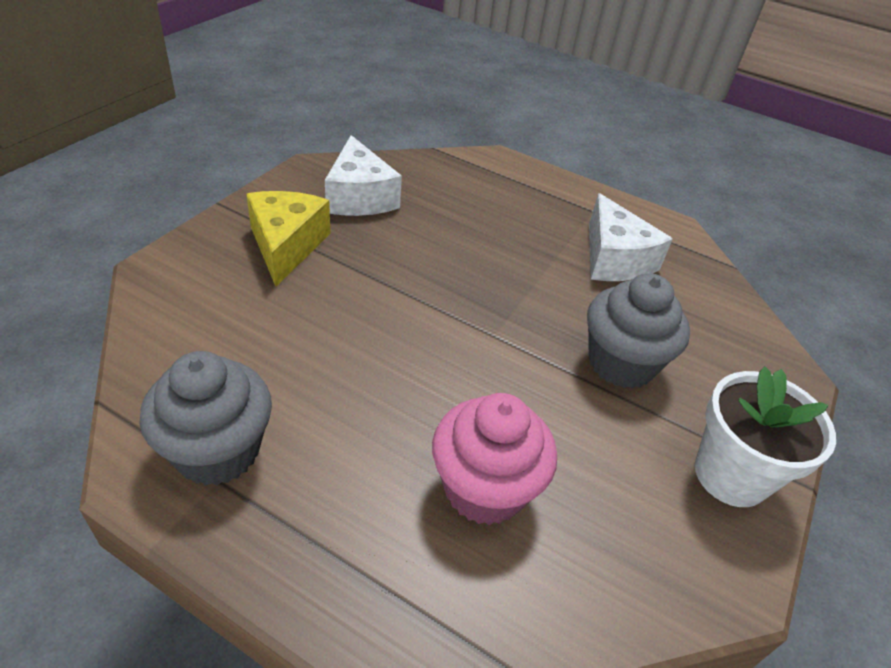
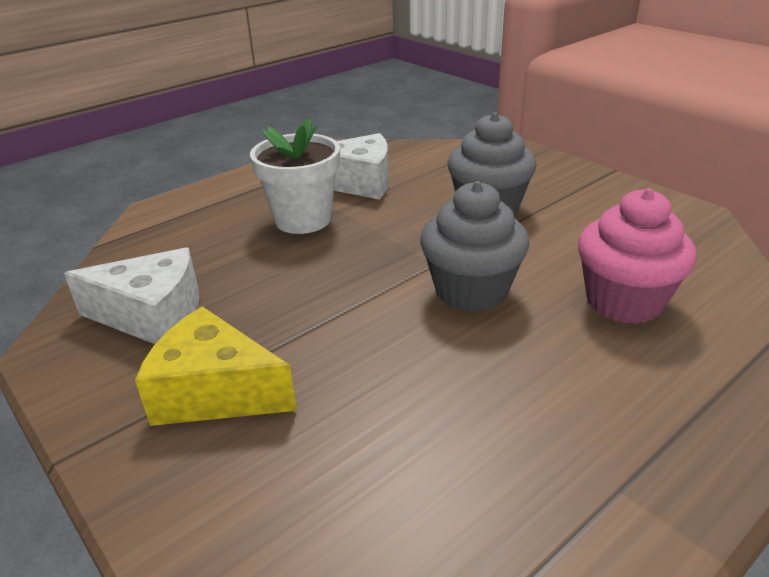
camera: 65 degrees left, 10 degrees down
grey cupcake [139,351,272,486] -> grey cupcake moved to [420,181,530,312]
white flower pot [695,366,836,507] -> white flower pot moved to [250,118,340,234]

